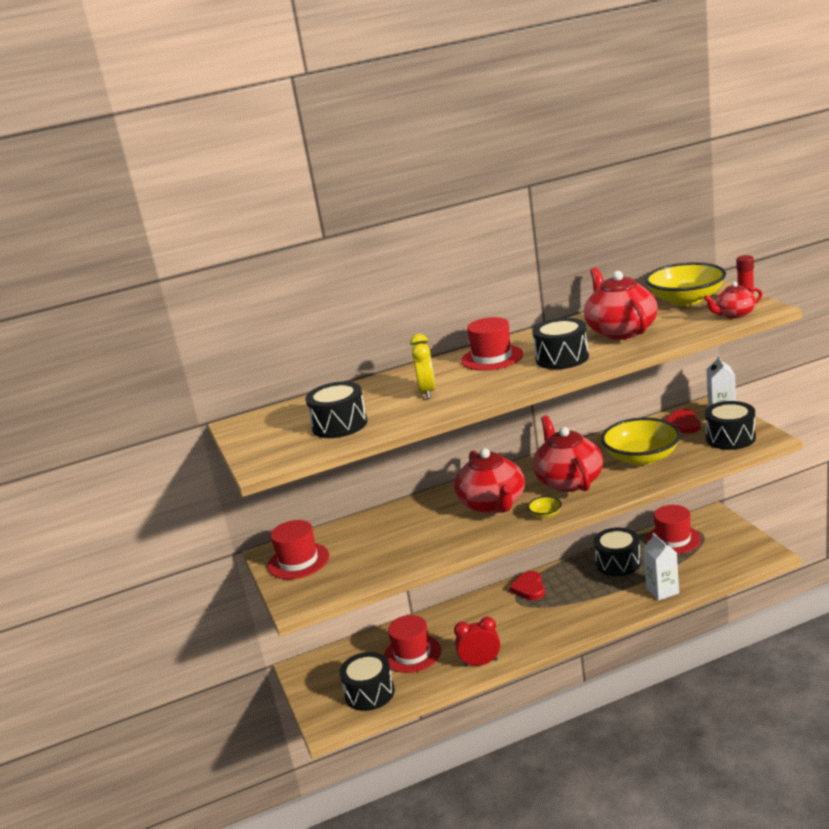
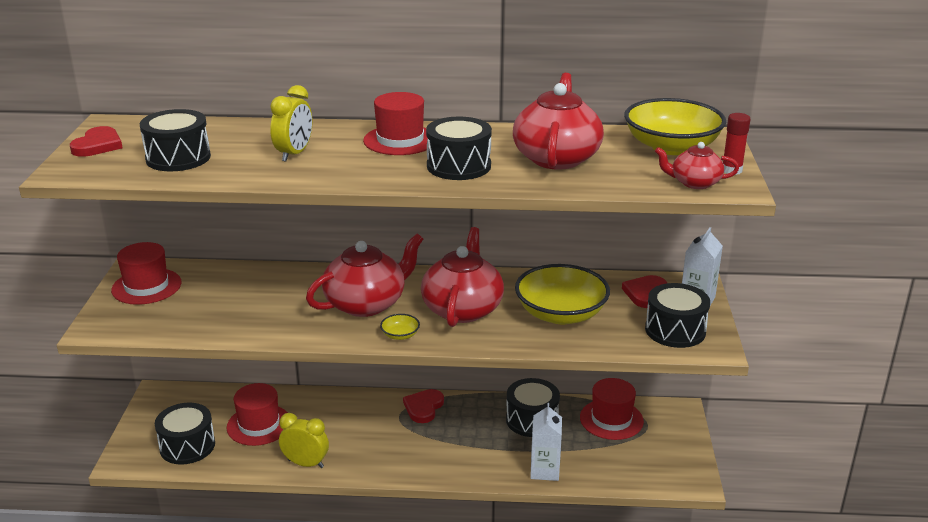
camera: 20 degrees right, 5 degrees up
red teapot [454,448,525,514] -> red teapot turned 135 degrees counterclockwise [306,234,423,317]
red clock [454,617,500,667] -> yellow clock [279,413,329,468]
none -> red heart [70,126,122,157]

